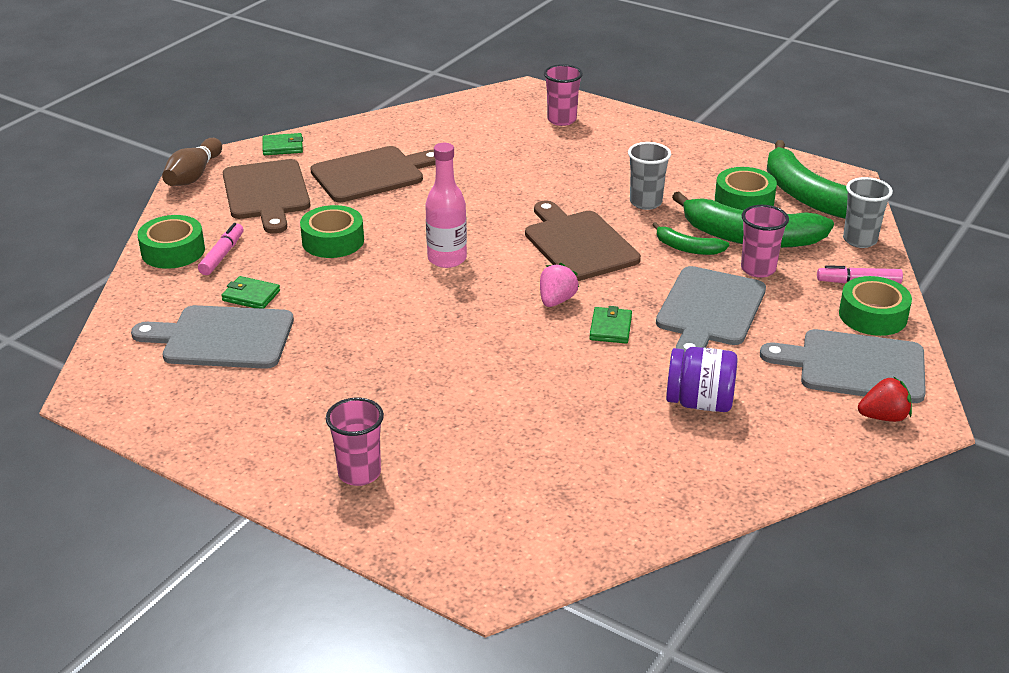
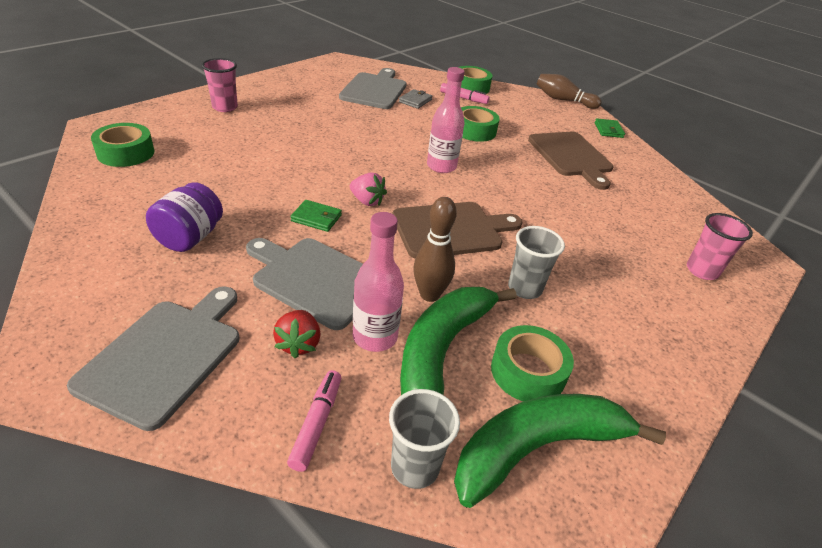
camera: 95 degrees right, 5 degrees up
green wallet [221,276,280,309] -> grey wallet [399,89,432,109]
brown cutting board [223,159,310,234] -> none
green banana [652,222,729,255] -> brown bowling pin [413,197,457,302]
pink cup [741,205,789,278] -> pink bottle [353,212,404,352]
green tape [839,276,912,336] -> green tape moved to [91,123,154,167]
red strawberry [858,377,912,422] -> red strawberry moved to [273,310,321,358]

